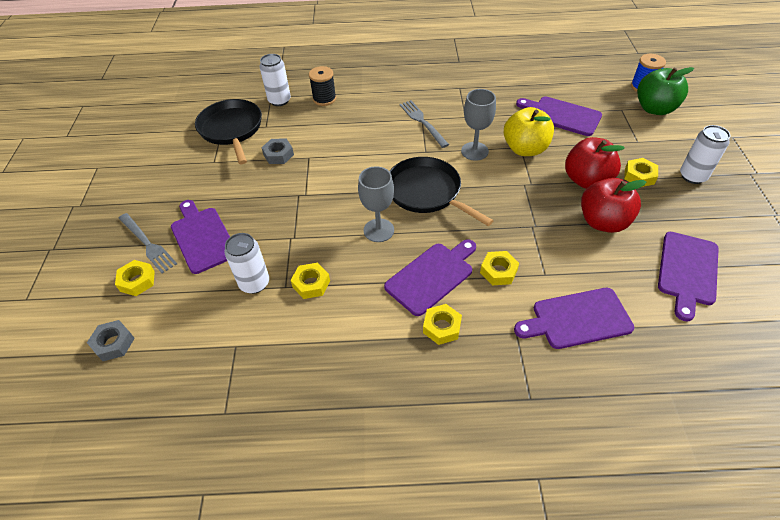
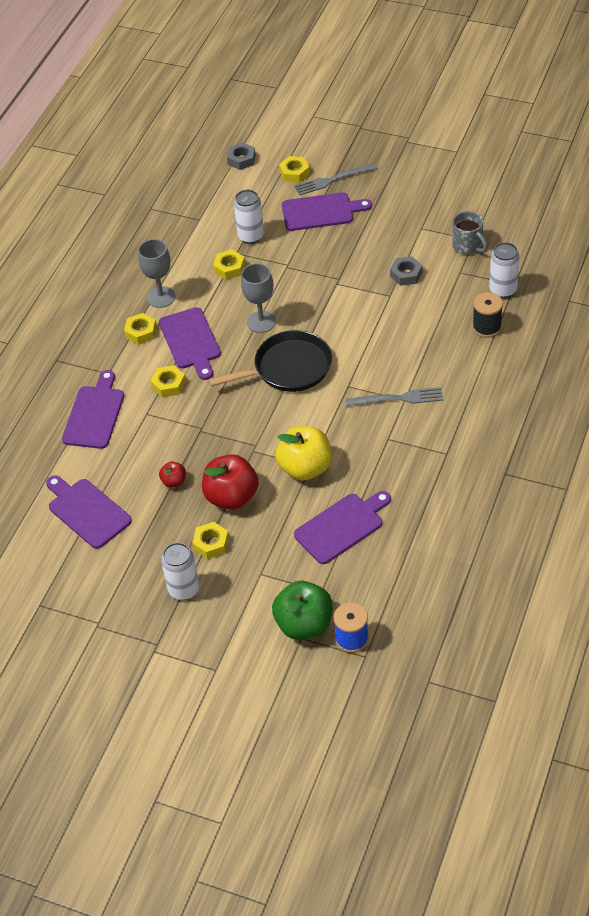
camera: 115 degrees right, 0 degrees up
black pan [195,99,262,164] -> grey mug [452,211,488,255]
grey goblet [461,89,496,161] -> grey goblet moved to [138,239,175,308]
red apple [581,178,646,233] -> red apple [159,462,186,488], size x0.48

